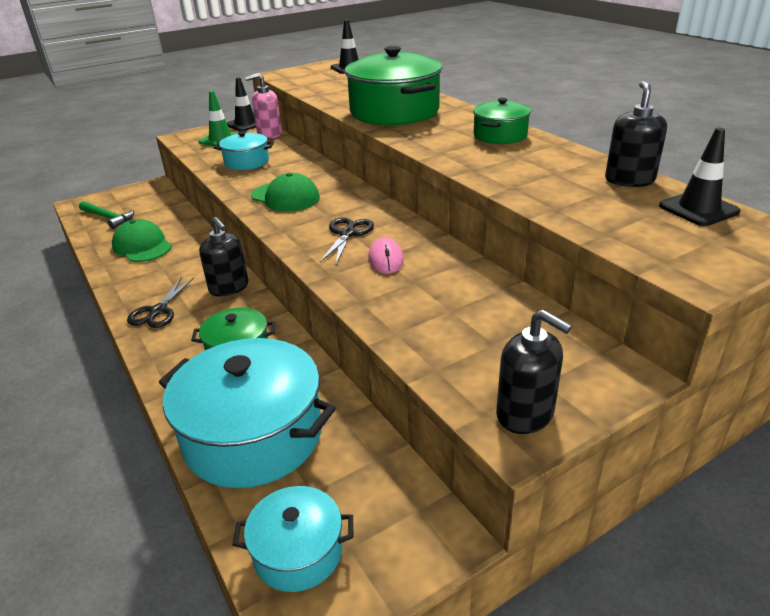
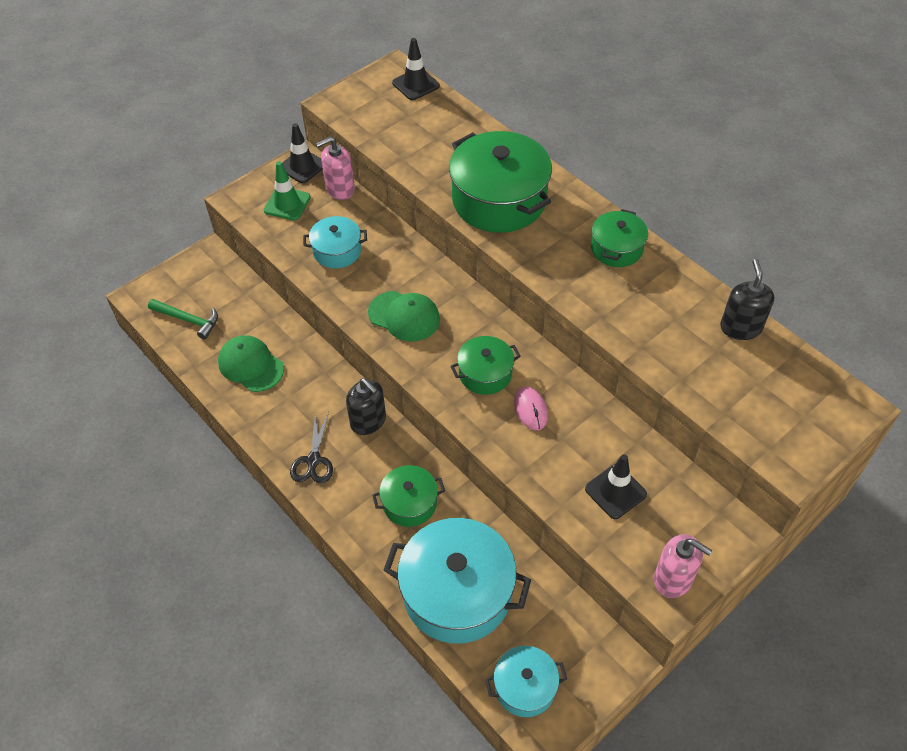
camera: 10 degrees left, 20 degrees up
black scissors [320,217,374,264] -> green pot [450,336,521,395]
black soap dispenser [496,310,572,434] -> pink soap dispenser [654,534,712,598]
black traffic cone [659,128,740,226] -> black traffic cone moved to [585,454,647,519]

